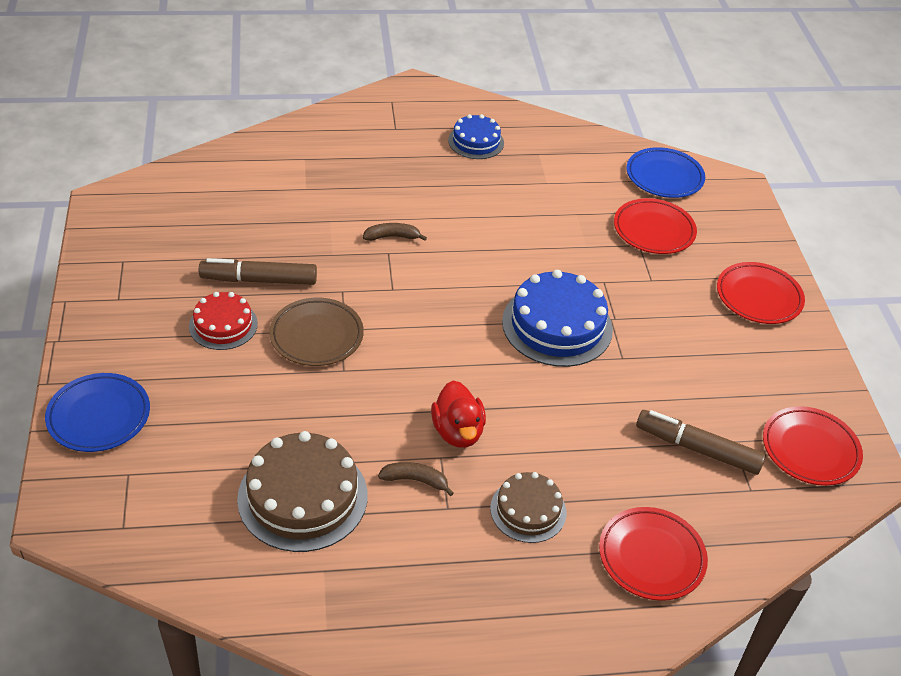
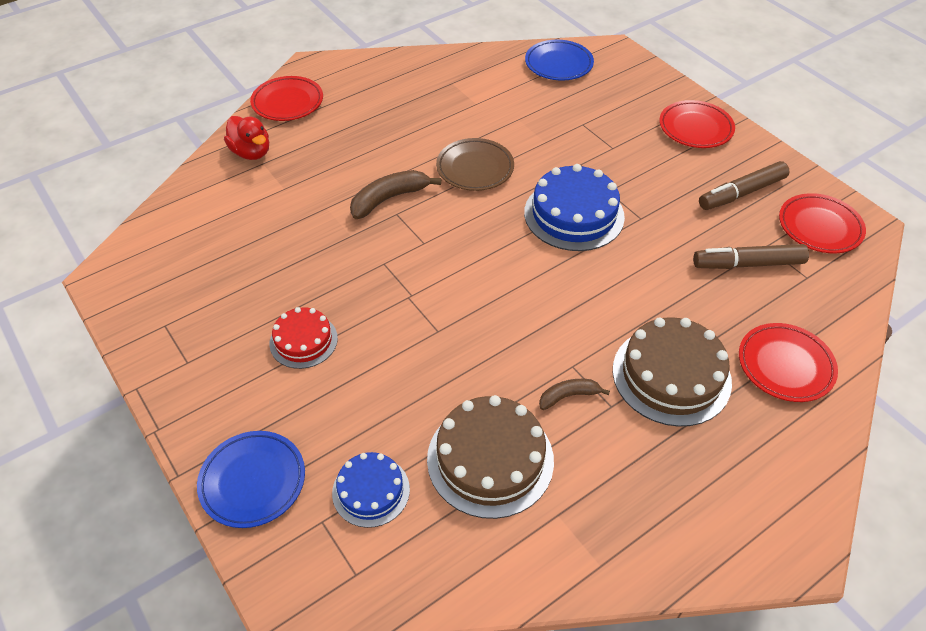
camera: 25 degrees left, 5 degrees up
brown marker [199,258,317,285] -> brown marker moved to [699,161,790,210]
brown plate [269,298,364,366] -> brown plate moved to [436,138,514,191]
brown banana [363,223,427,241] -> brown banana [350,170,441,219], size x1.66
red duck [431,380,486,448] -> red duck moved to [224,116,269,160]
blue cake [448,114,504,159] -> blue cake moved to [332,452,410,528]
brown cake [490,472,566,543] -> brown cake [613,317,732,427], size x1.68
red plate [614,198,697,254] -> red plate moved to [250,76,323,121]

